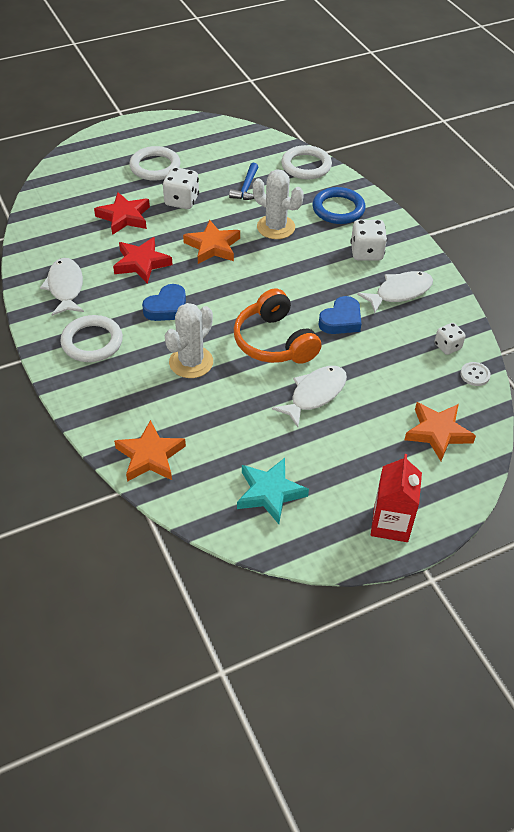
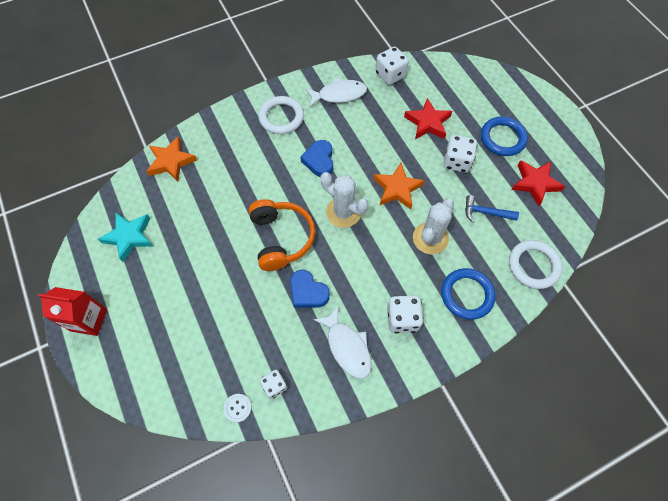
camera: 90 degrees right, 15 degrees up
red star [113,237,172,284] -> red star moved to [511,160,565,206]
white ring [129,146,181,181] -> blue ring [481,116,528,156]
blue heart [142,284,186,321] -> blue heart turned 45 degrees clockwise [300,140,333,177]
white cactus [165,303,213,378] -> white cactus moved to [321,172,368,228]
orange headphones [234,289,321,364] -> orange headphones turned 105 degrees clockwise [249,199,315,271]
white fish [272,366,347,427] -> none
orange star [405,402,476,461] -> none
none -> white dice [375,47,409,85]

